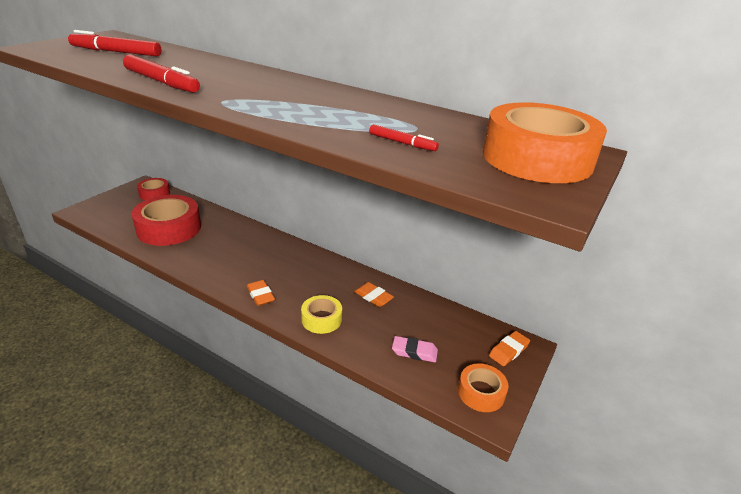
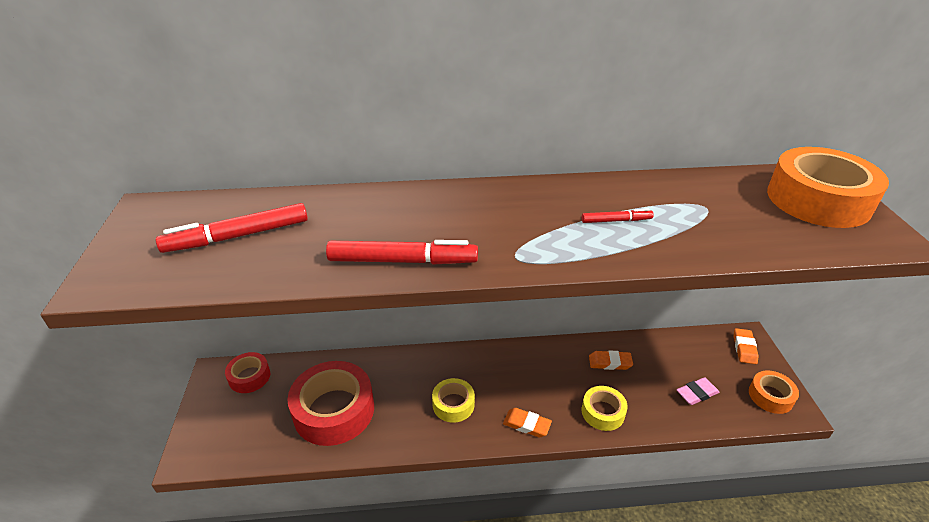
camera: 35 degrees left, 5 degrees up
red marker [369,124,439,151] -> red marker moved to [581,209,654,223]
none -> yellow tape [432,378,475,423]

